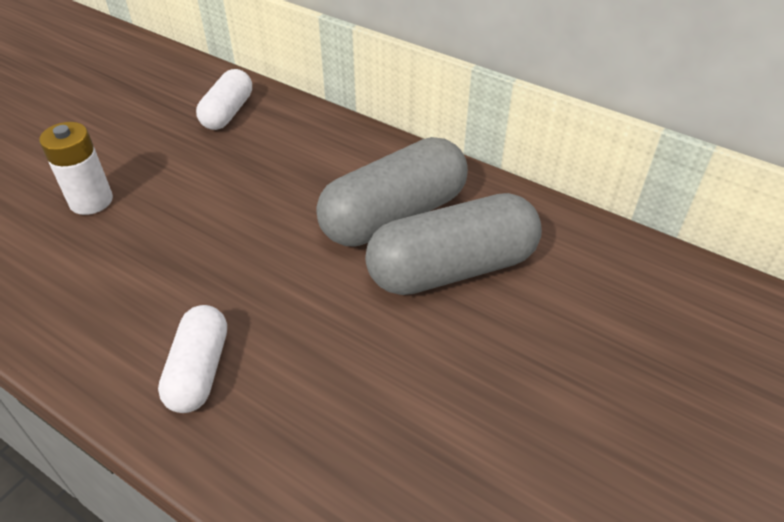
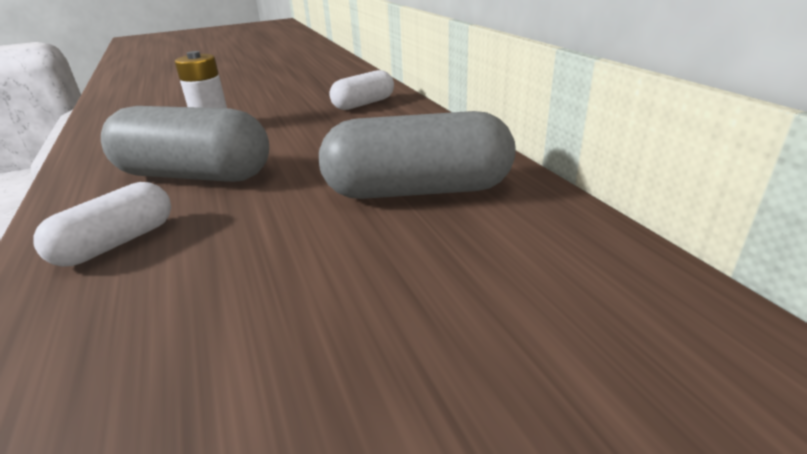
camera: 35 degrees right, 15 degrees down
grey capsule [365,193,542,295] -> grey capsule moved to [101,106,269,182]

